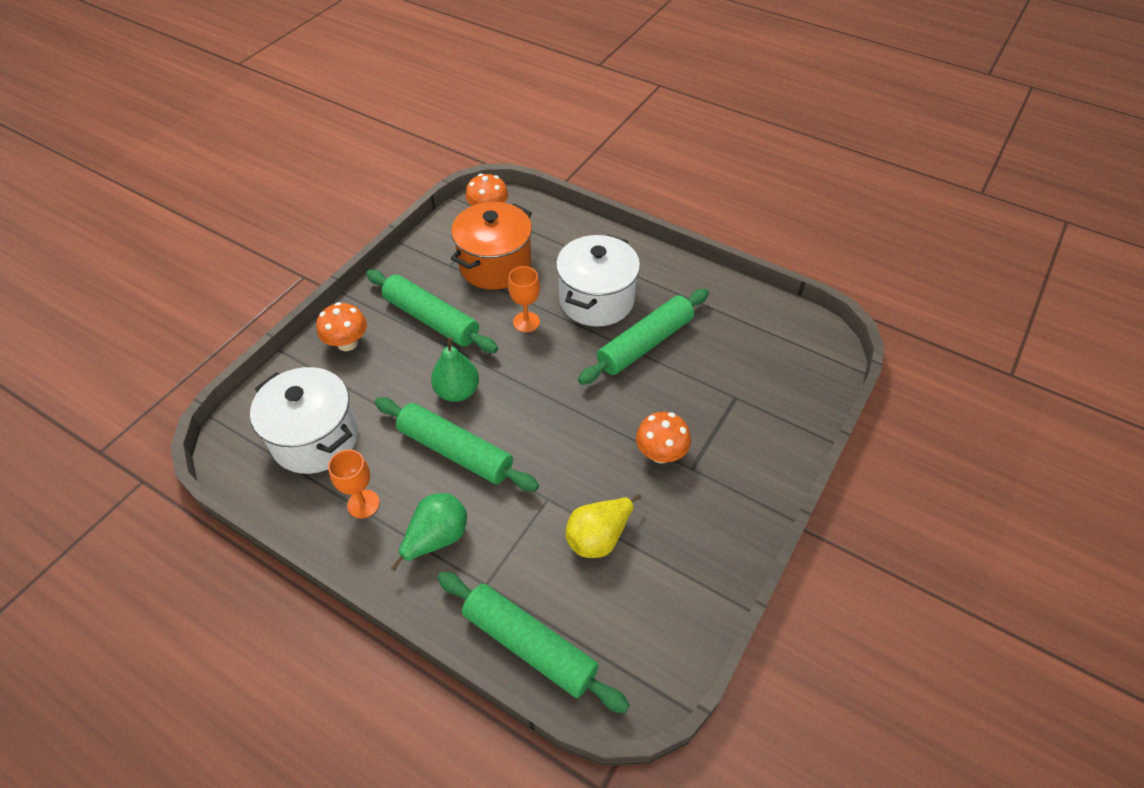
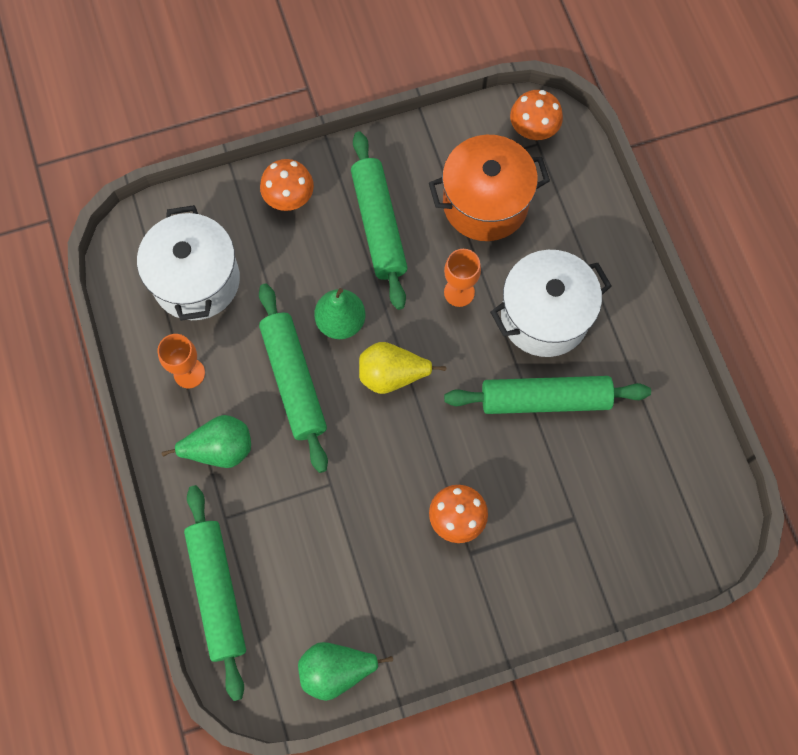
camera: 40 degrees right, 20 degrees up
yellow pear [566,494,641,558] -> yellow pear moved to [359,342,446,394]
none -> green pear [298,642,393,701]

